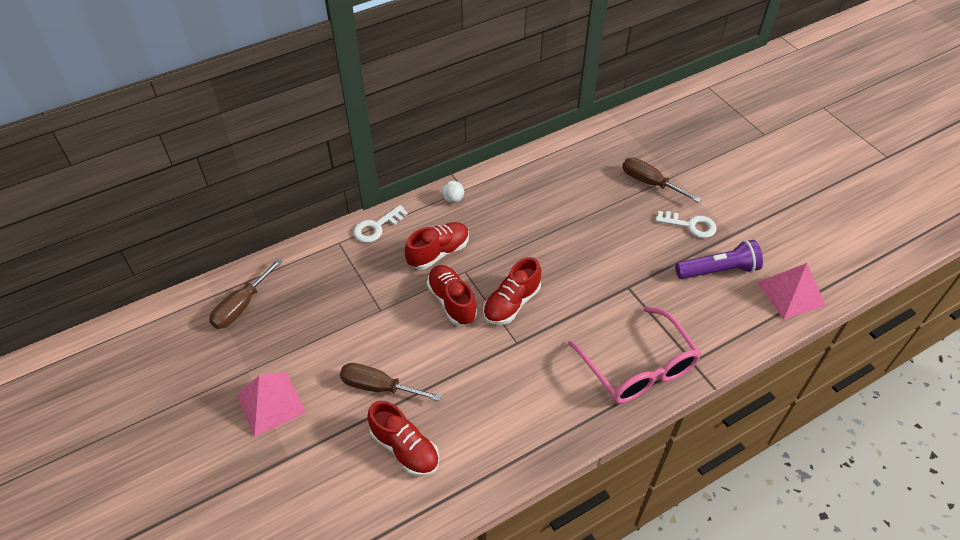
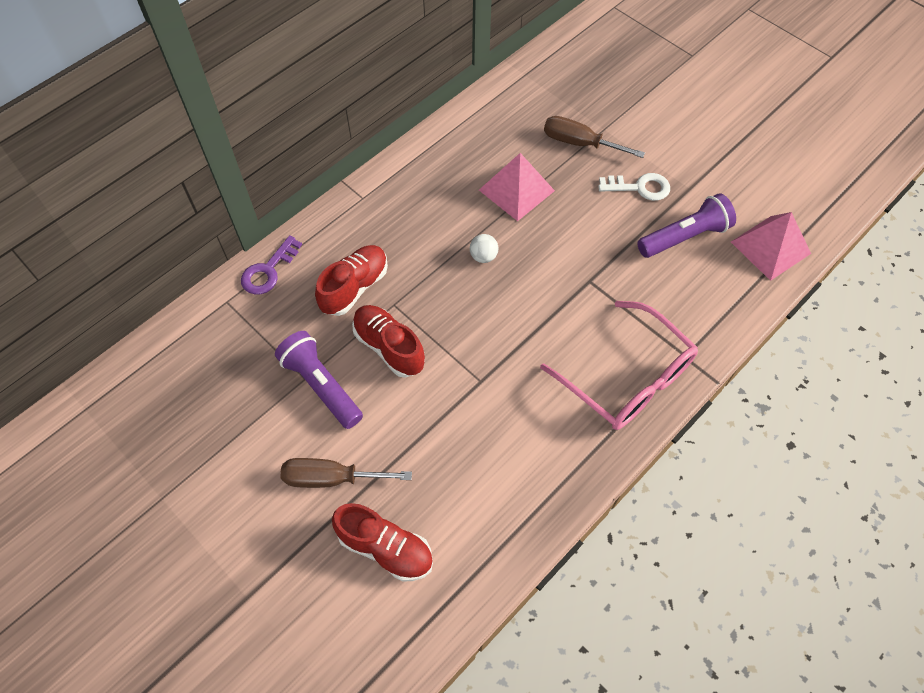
camera: 15 degrees left, 10 degrees up
brown screwdriver [209,258,283,329] -> none
pink pyramid [237,372,306,437] -> pink pyramid moved to [479,153,555,221]
white key [353,205,408,243] -> purple key [241,235,302,294]
white ball [442,181,464,203] -> white ball moved to [470,234,498,263]
red shoe [483,257,541,325] -> none
none -> purple flashlight [275,331,363,429]

